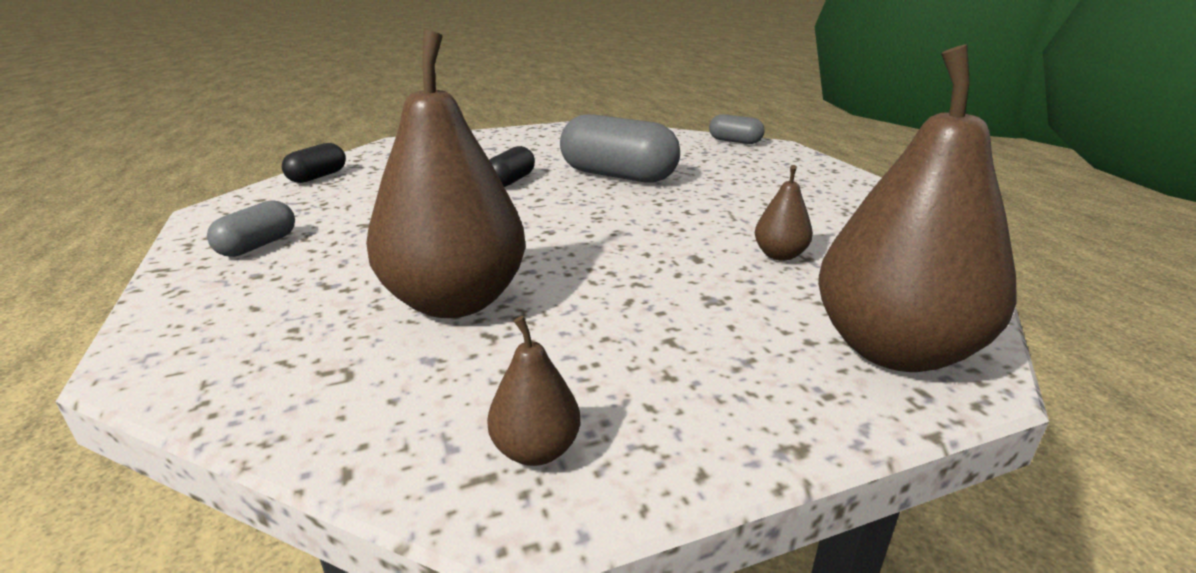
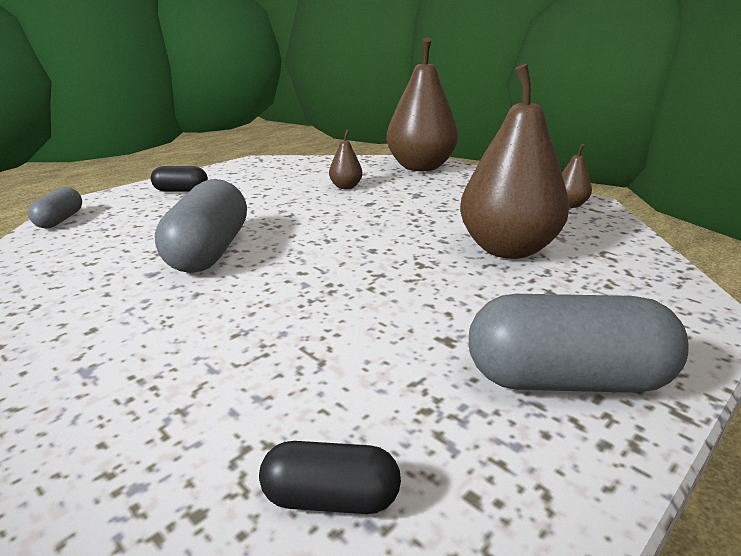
camera: 115 degrees left, 0 degrees up
grey capsule [207,201,295,257] -> grey capsule [469,294,689,393], size x1.91
black capsule [489,146,535,187] -> black capsule moved to [151,166,208,192]

